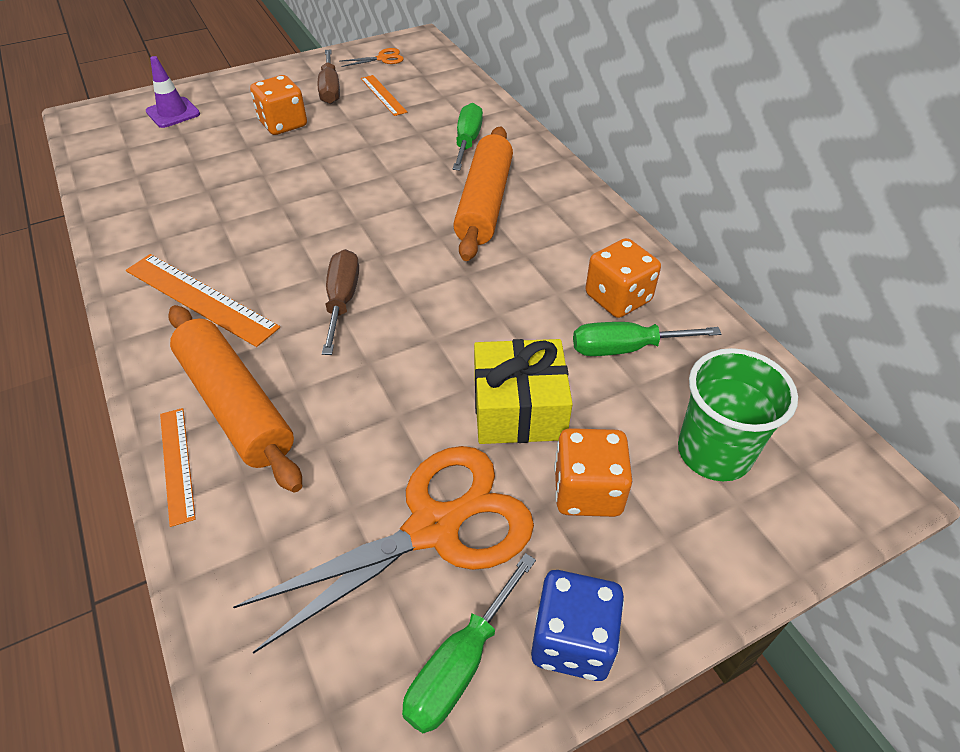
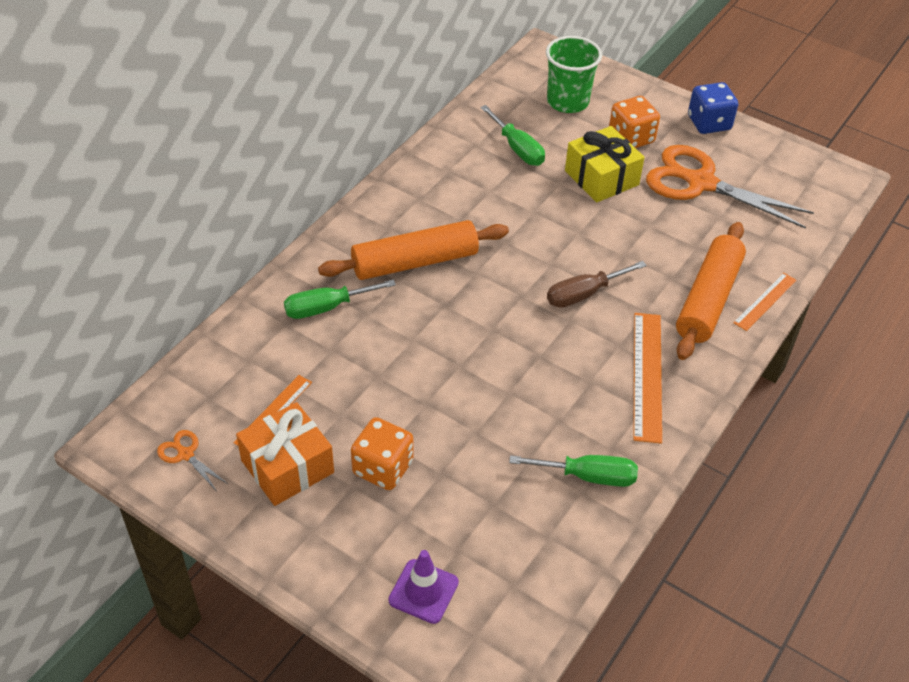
camera: 120 degrees left, 0 degrees up
brown screwdriver [318,50,340,104] -> orange gift [236,402,334,506]
green screwdriver [402,553,536,734] -> green screwdriver moved to [509,455,638,487]
orange dice [585,238,661,318] -> none

